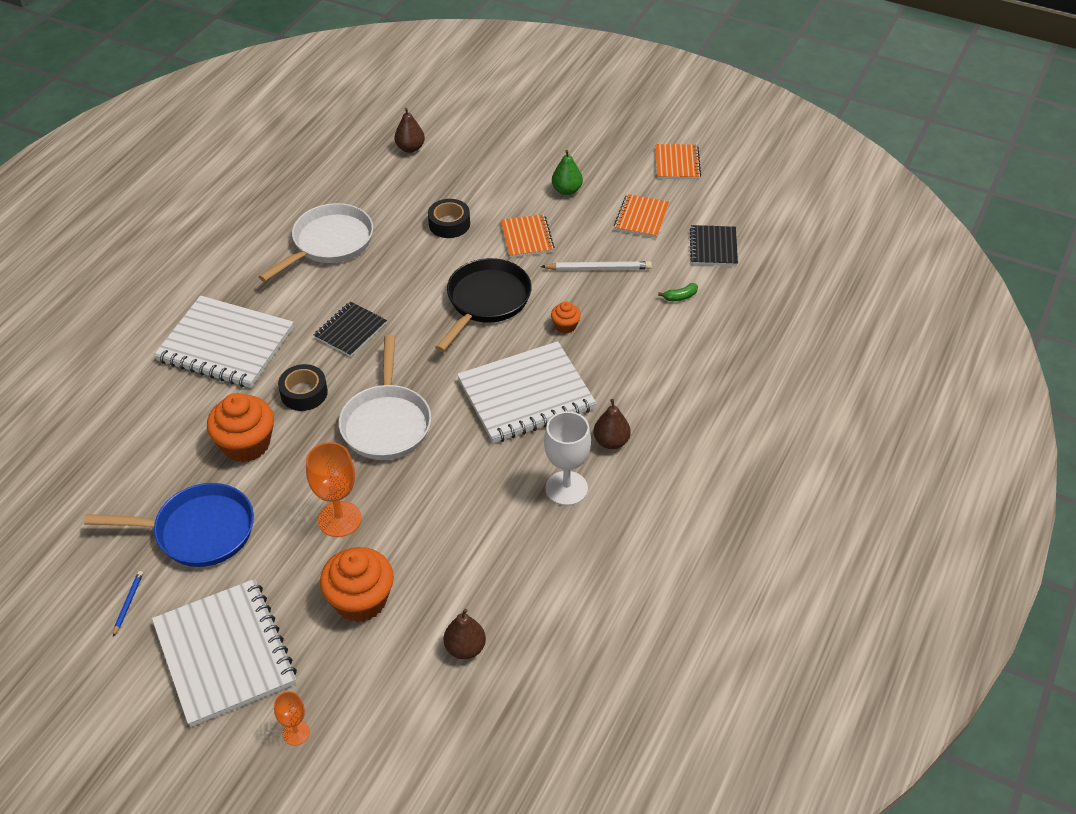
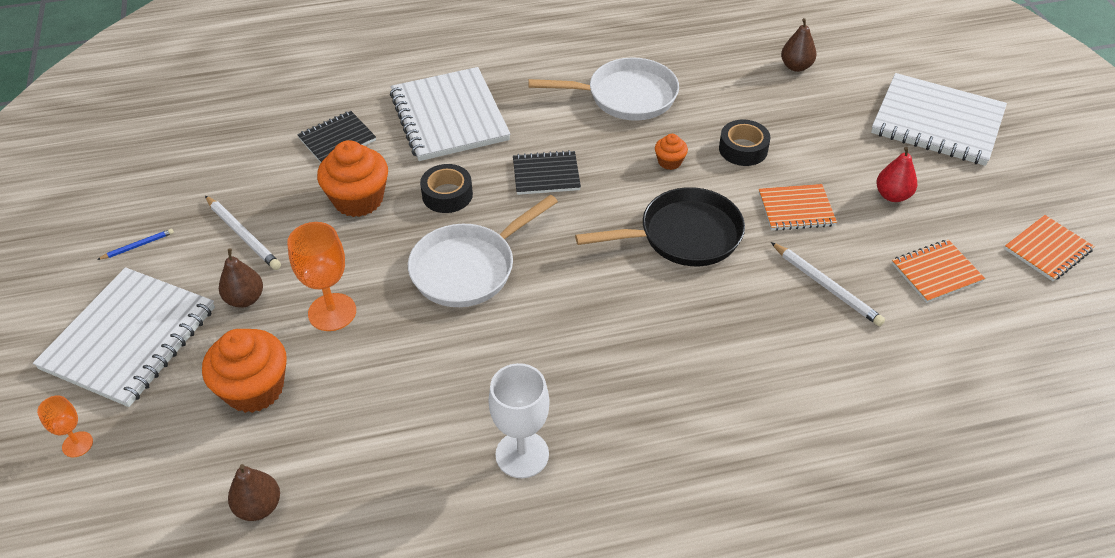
camera: 50 degrees right, 0 degrees up
blue pan [84,483,254,567] -> white pencil [205,196,281,270]
white notebook [457,341,597,443] -> white notebook moved to [871,73,1007,166]
orange notebook [501,214,555,258] -> orange notebook turned 45 degrees clockwise [759,184,837,231]
orange cupcake [551,301,581,334] -> orange cupcake moved to [655,134,688,170]
green pear [552,150,583,195] -> red pear [876,147,917,202]
brown pear [593,399,631,449] -> brown pear moved to [219,248,263,308]
green banana [658,283,698,301] -> none
black notebook [690,225,738,266] -> black notebook moved to [297,111,376,163]

